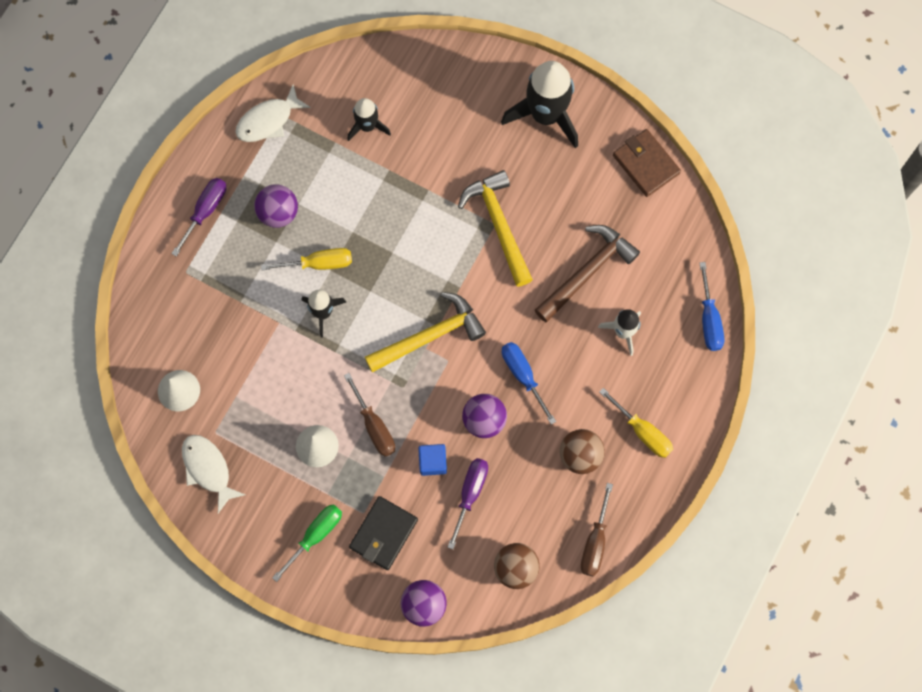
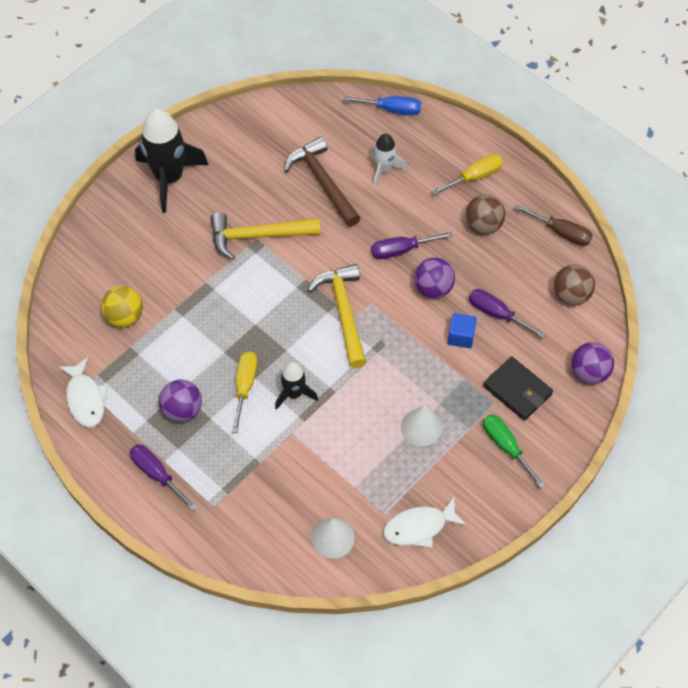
camera: 75 degrees left, 15 degrees down
brown screwdriver [344,373,395,457] -> none
black rocket [347,98,391,141] -> yellow ball [101,286,143,327]
blue screwdriver [502,342,556,425] -> purple screwdriver [371,231,453,259]
brown wallet [613,129,681,197] -> none

